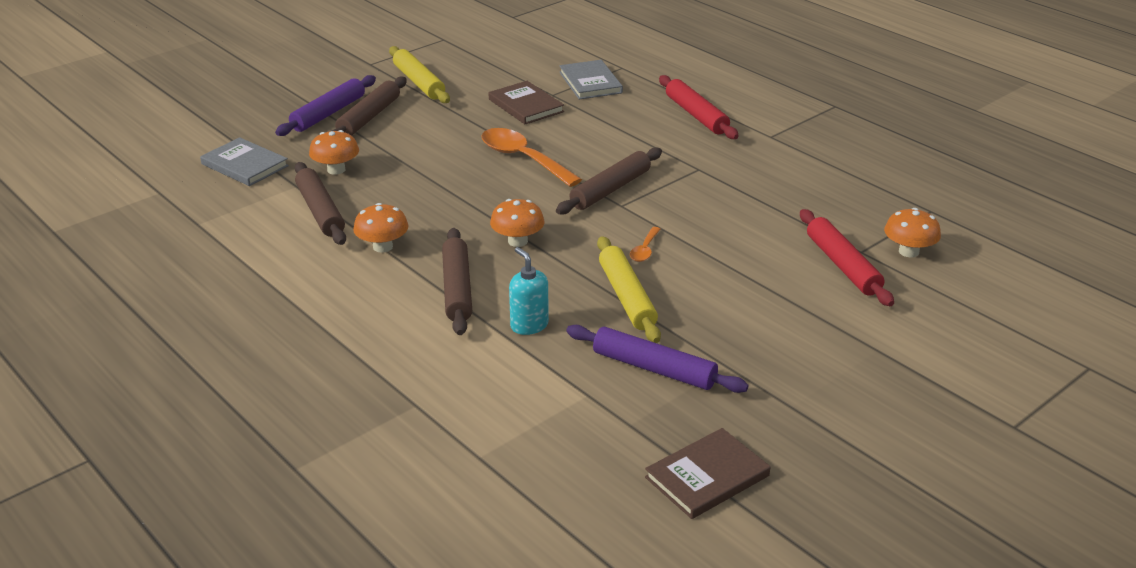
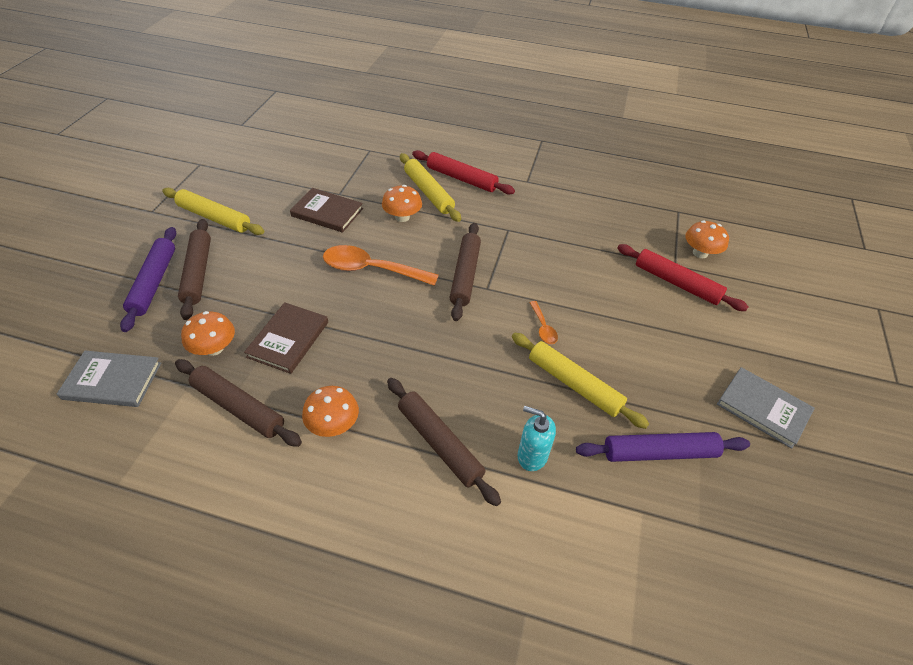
camera: 35 degrees left, 15 degrees up
orange mushroom [490,199,545,247] -> orange mushroom moved to [382,185,422,222]
grey book [559,60,623,99] -> grey book moved to [717,367,815,449]
brown book [645,428,770,519] -> brown book moved to [244,302,328,374]
none -> yellow rolling pin [400,153,461,222]

